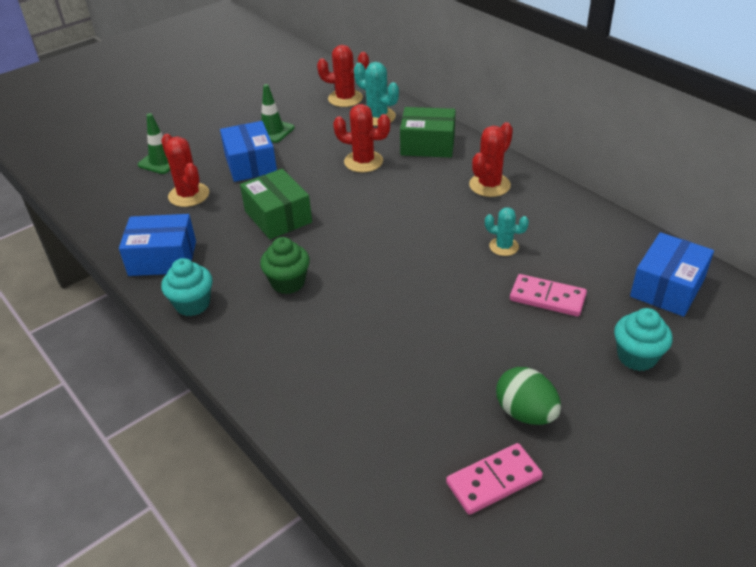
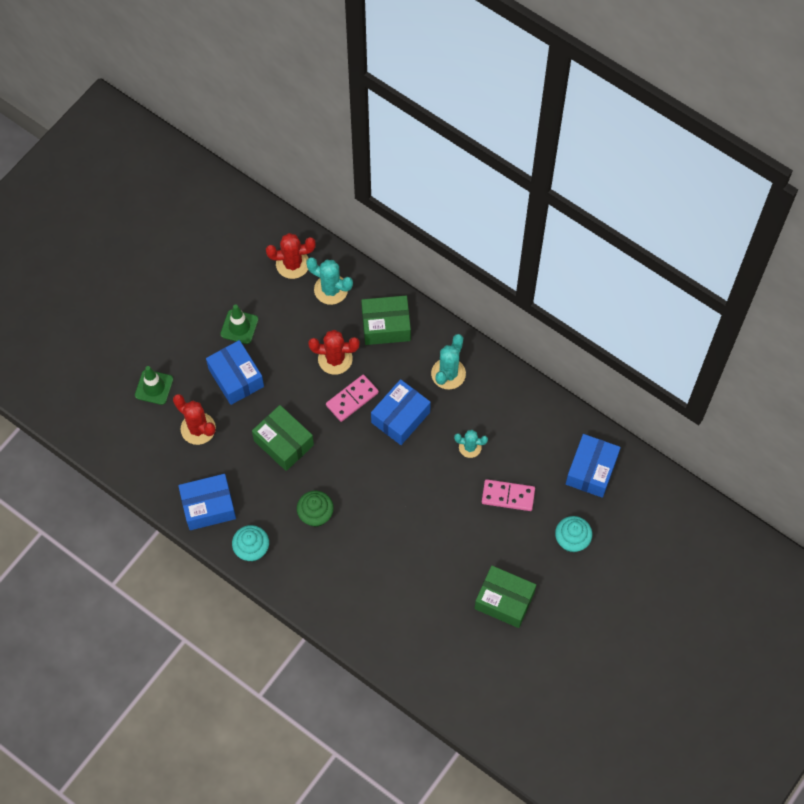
camera: 15 degrees left, 25 degrees up
pink domino [446,443,543,515] -> pink domino moved to [326,375,379,422]
red cactus [469,122,513,197] -> turquoise cactus [431,334,466,389]
green egg [496,367,561,425] -> green box [474,566,536,628]
none -> blue box [371,379,431,445]

